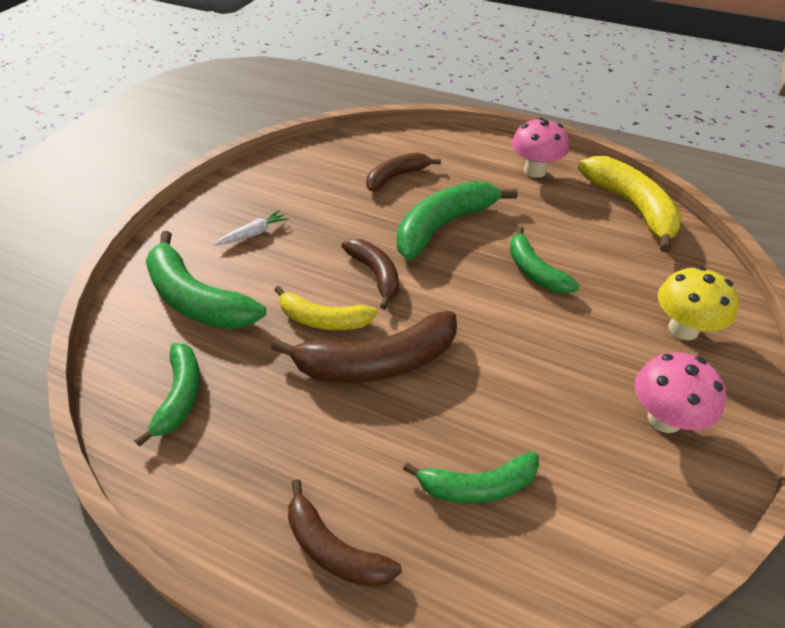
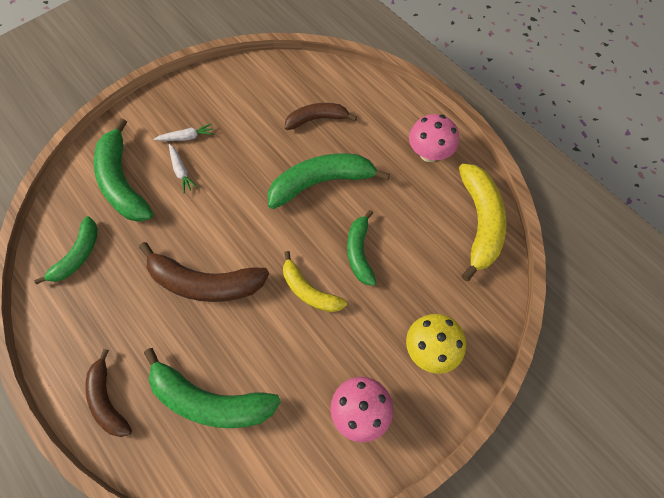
camera: 25 degrees right, 20 degrees up
yellow banana [275,286,377,330] -> yellow banana moved to [283,251,347,312]
brown banana [341,239,399,309] -> none
green banana [403,452,539,504] -> green banana [144,348,281,428], size x1.61
none -> white carrot [169,144,197,193]

